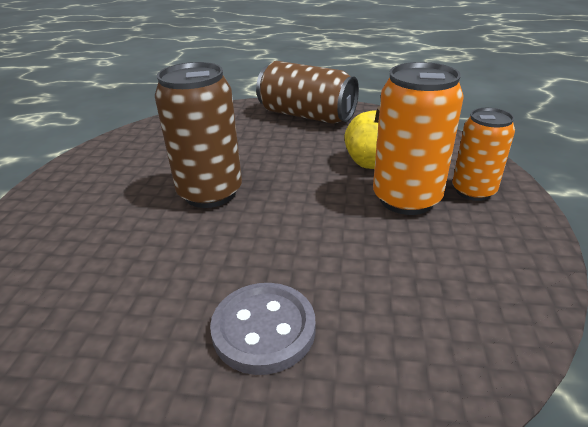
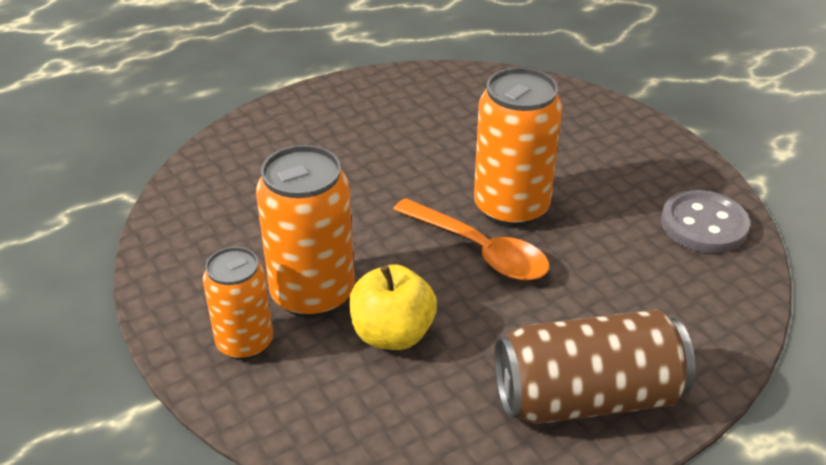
camera: 140 degrees right, 5 degrees up
brown can [155,62,242,208] -> orange can [474,68,563,228]
grey button [210,283,316,375] -> grey button moved to [661,190,750,253]
none -> orange spoon [393,198,549,280]

